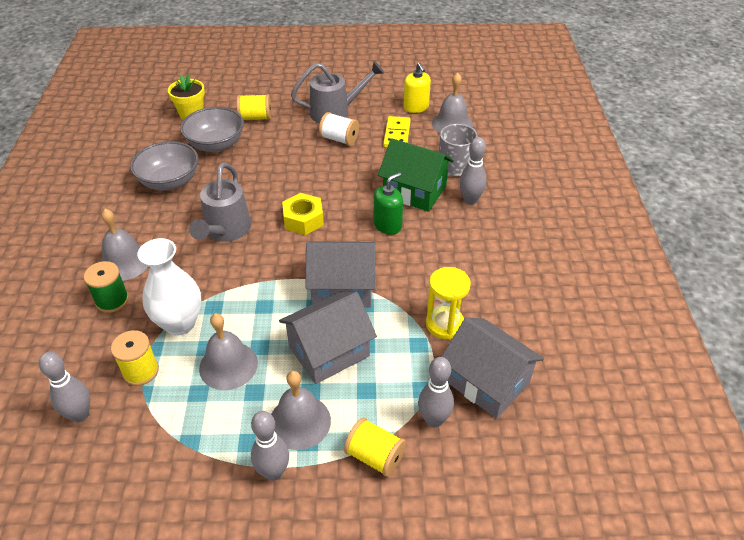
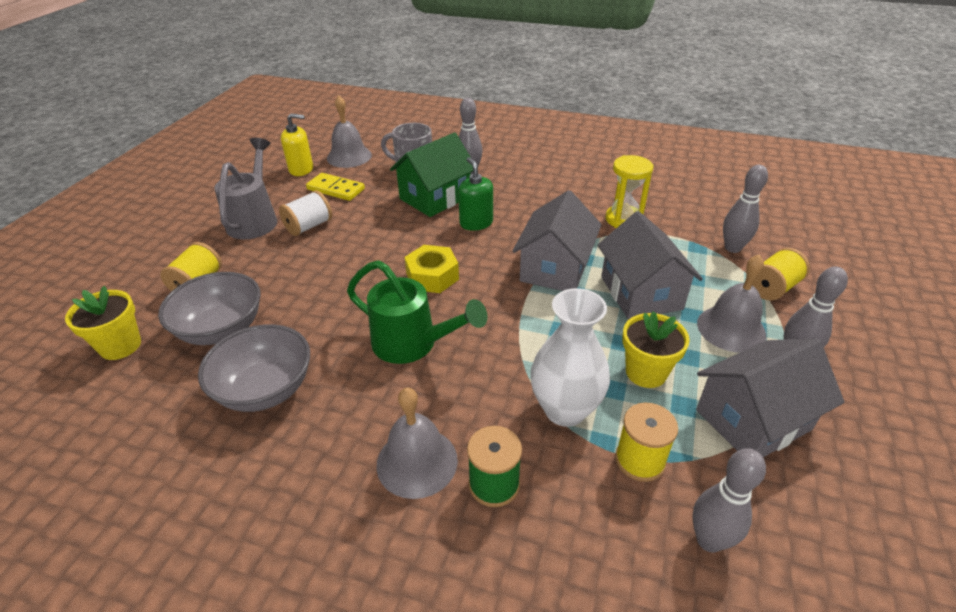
camera: 70 degrees left, 5 degrees down
grey watering can [189,162,251,242] -> green watering can [347,260,488,364]
grey bell [199,313,258,390] -> yellow flower pot [622,311,690,388]
grey house [441,317,544,419] -> grey house moved to [696,338,844,457]

